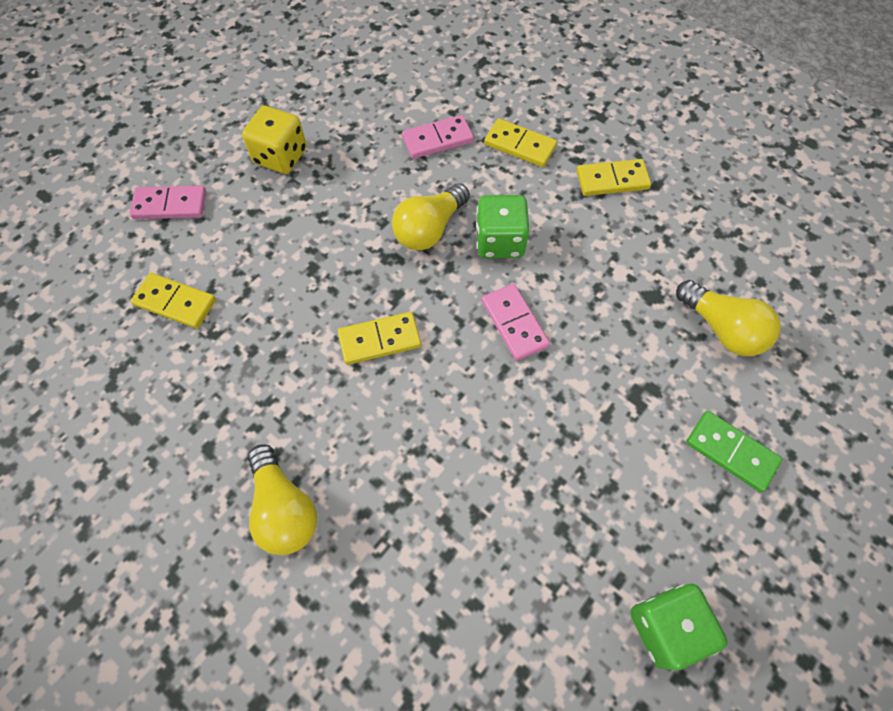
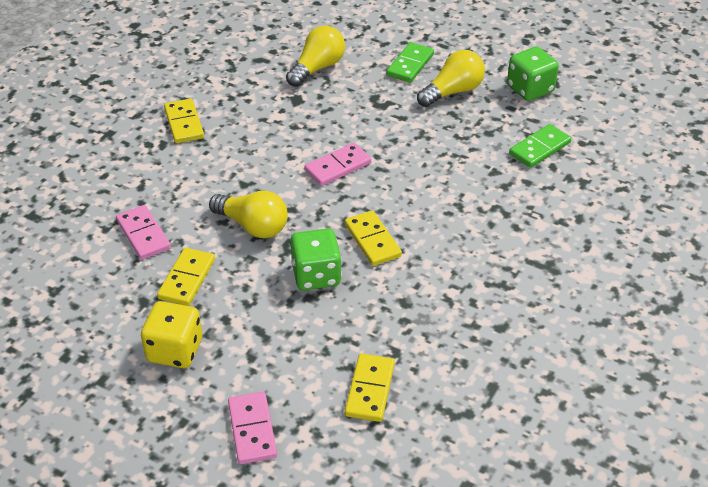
camera: 100 degrees left, 20 degrees down
yellow light bulb [248,444,317,555] -> yellow light bulb moved to [417,50,485,107]
green dice [476,195,530,258] -> green dice moved to [291,228,341,290]
yellow domino [484,118,557,167] -> yellow domino moved to [157,248,215,306]
none -> green domino [509,124,571,168]

